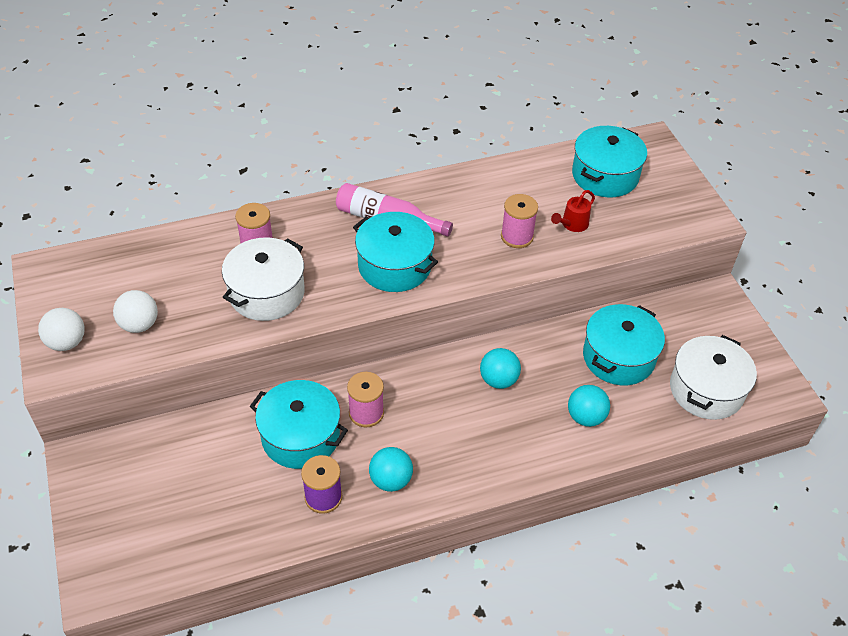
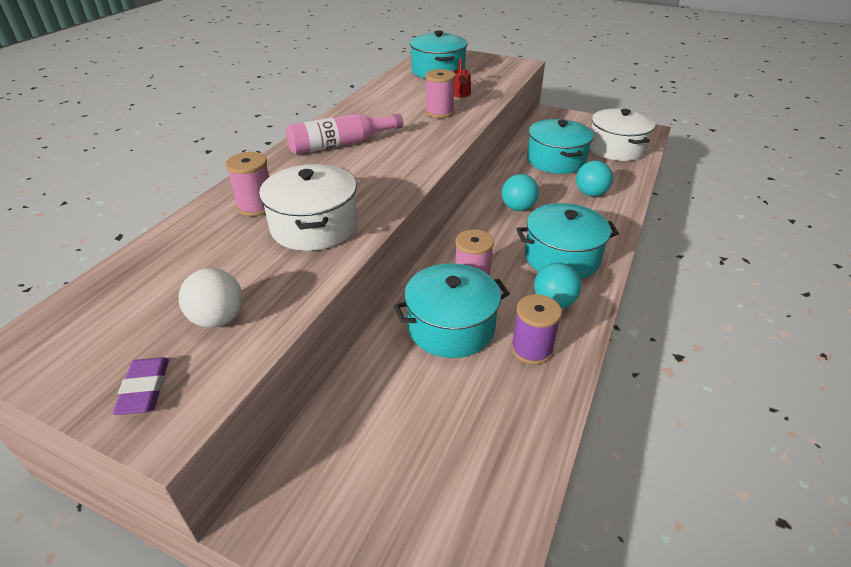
camera: 45 degrees left, 10 degrees down
white ball [38,308,85,351] -> purple eraser [113,357,169,415]
turquoise pot [353,212,438,292] -> turquoise pot moved to [517,203,619,279]

